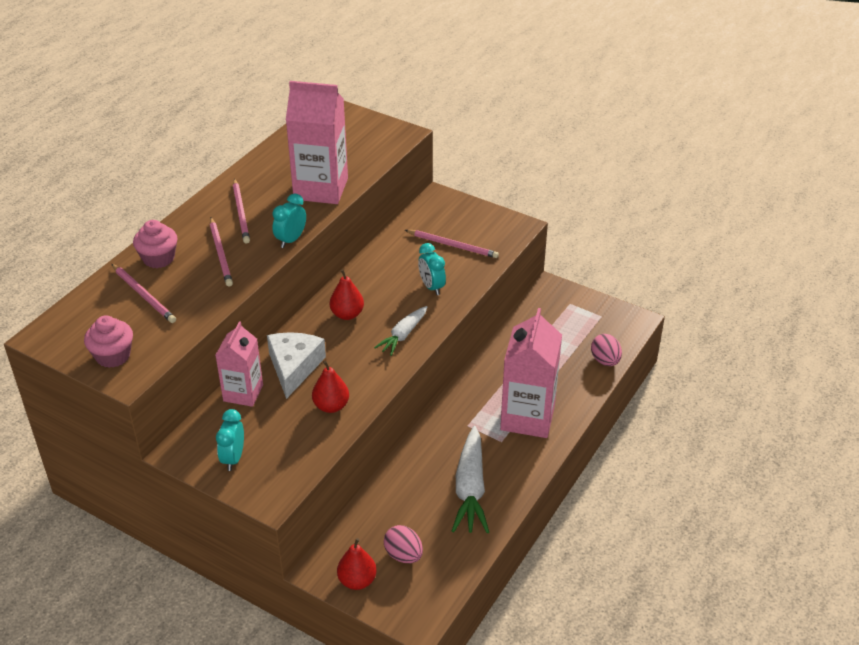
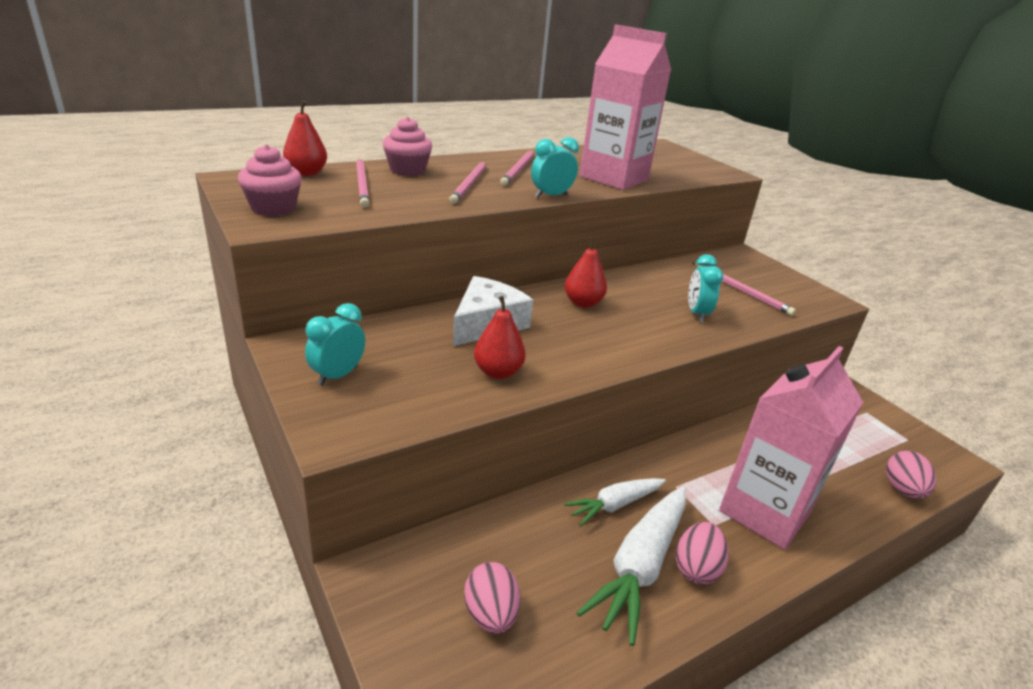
camera: 25 degrees right, 10 degrees down
pink carton [216,322,263,407] -> none
red pear [337,538,377,590] -> red pear moved to [283,101,327,176]
white carrot [374,306,427,356] -> white carrot moved to [564,478,666,526]
none -> pink egg [676,522,728,584]

